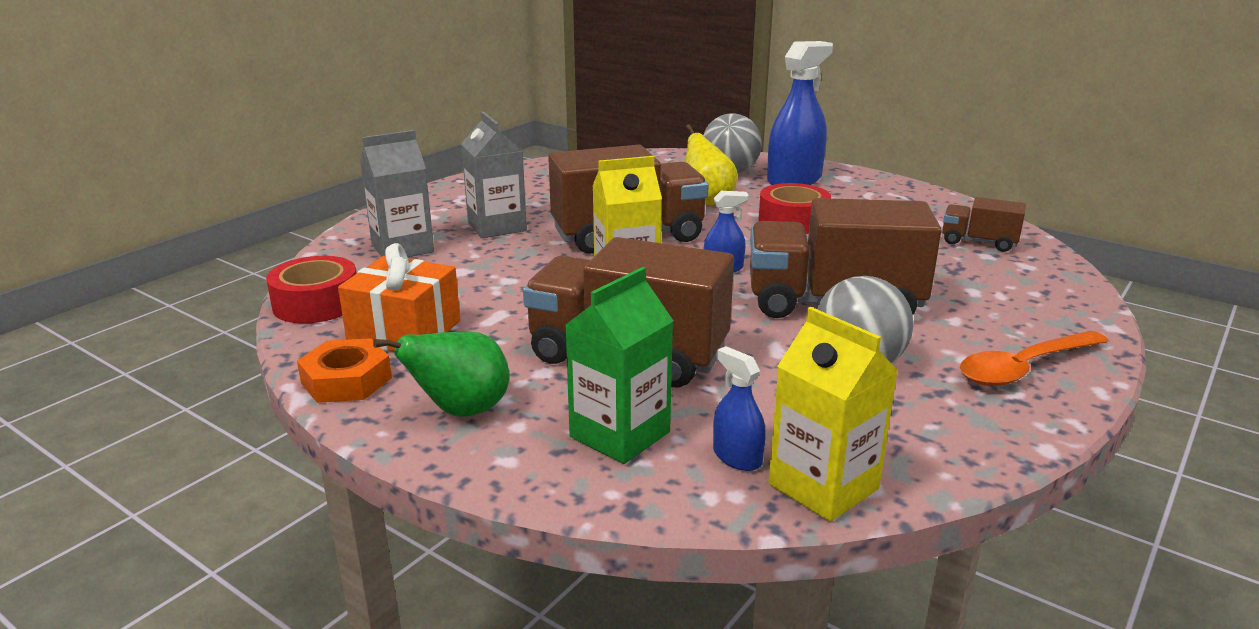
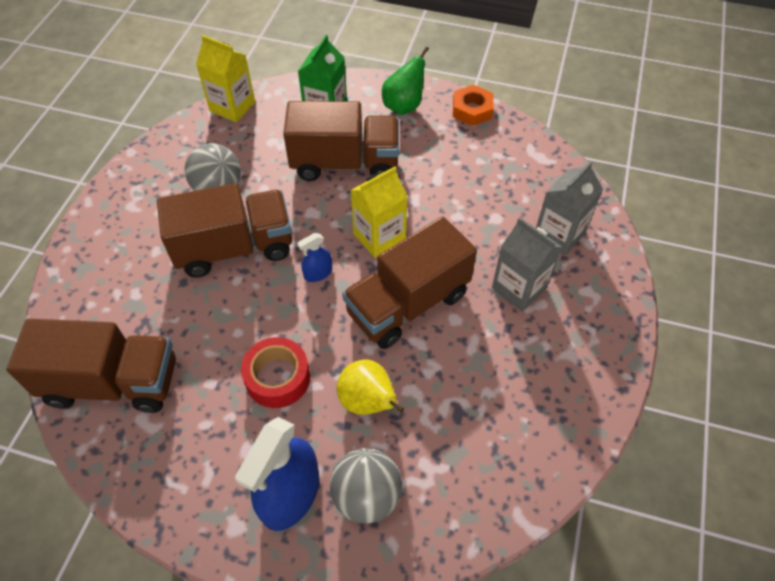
camera: 160 degrees right, 30 degrees up
red tape [266,256,357,323] -> none
orange gift [338,243,460,351] -> none
blue spray bottle [713,346,766,471] -> none
brown truck [942,197,1026,252] -> brown truck [7,319,176,413], size x2.04
orange spoon [960,331,1108,386] -> none

